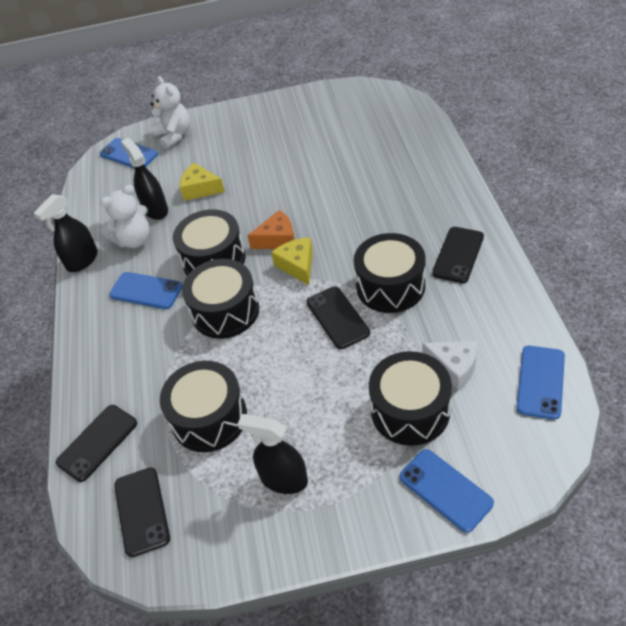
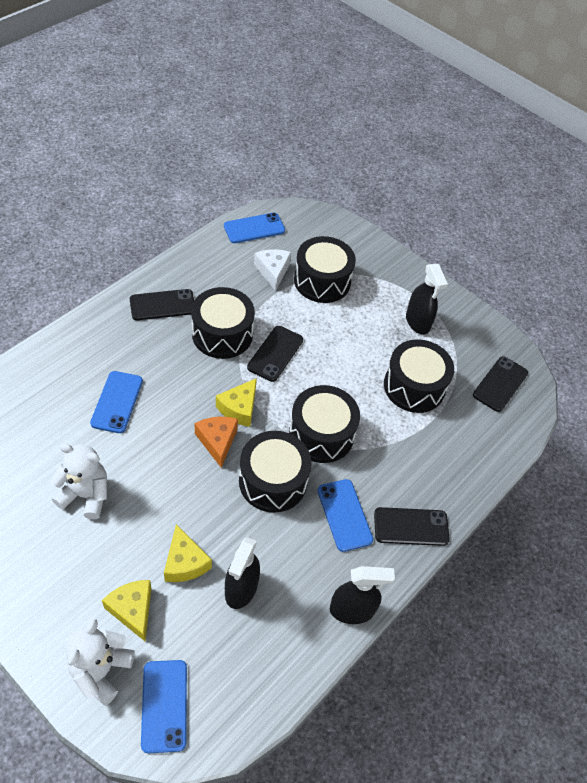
camera: 140 degrees left, 5 degrees up
black phone [56,405,137,482] -> black phone moved to [374,507,450,546]
white teddy bear [101,185,150,248] -> white teddy bear moved to [50,443,107,519]
orange cheese [247,210,295,249] -> orange cheese turned 45 degrees clockwise [195,416,238,468]
blue phone [400,449,494,533] -> blue phone moved to [90,371,143,433]
none -> yellow cheese [102,580,152,641]

